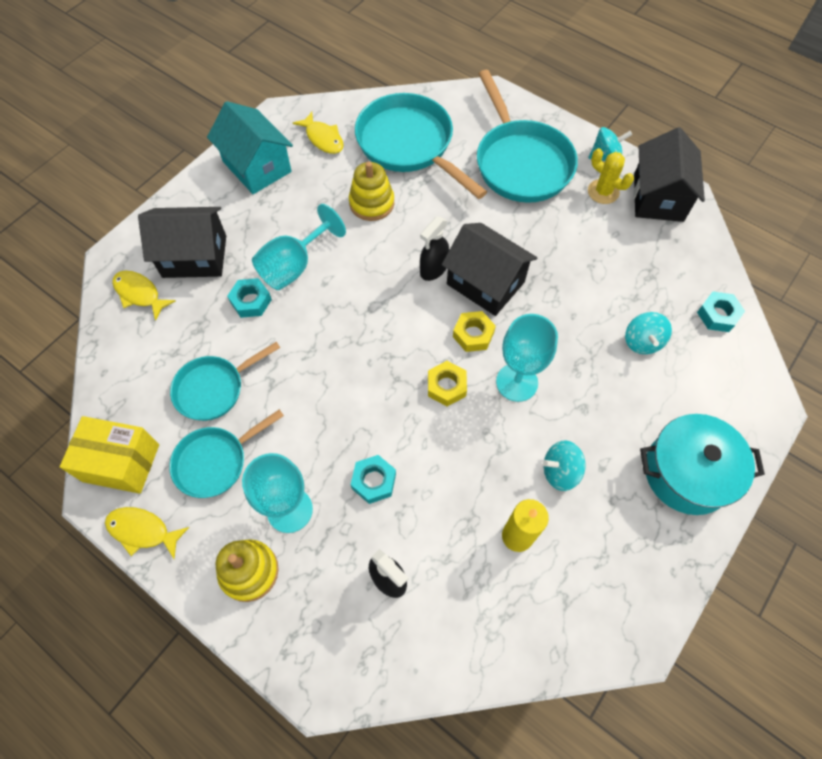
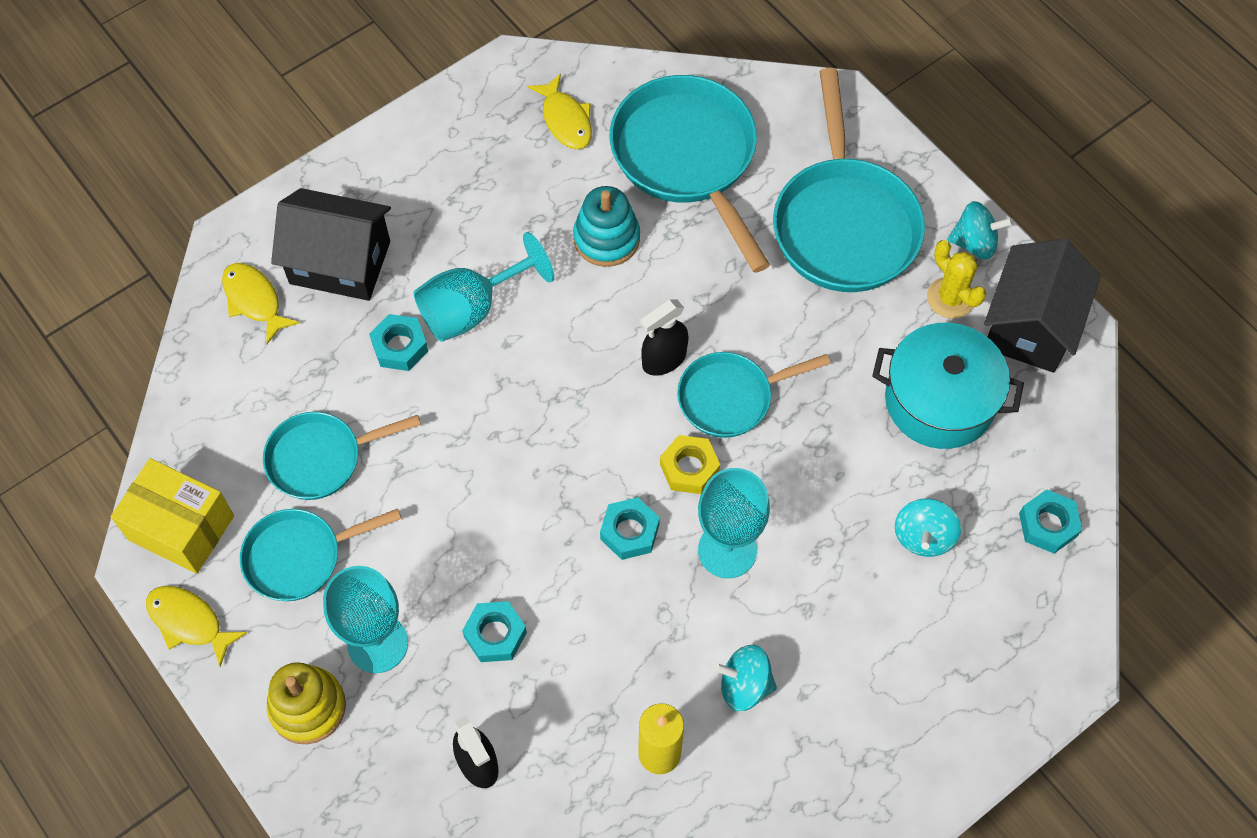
camera: 15 degrees right, 0 degrees up
turquoise house [207,101,293,194] -> none
yellow stacking toy [349,162,394,221] -> turquoise stacking toy [573,186,640,267]
yellow nut [428,361,467,406] -> turquoise nut [600,497,660,560]
black house [442,223,537,316] -> turquoise pan [677,352,830,438]
turquoise pot [640,414,765,515] -> turquoise pot moved to [872,323,1024,449]

